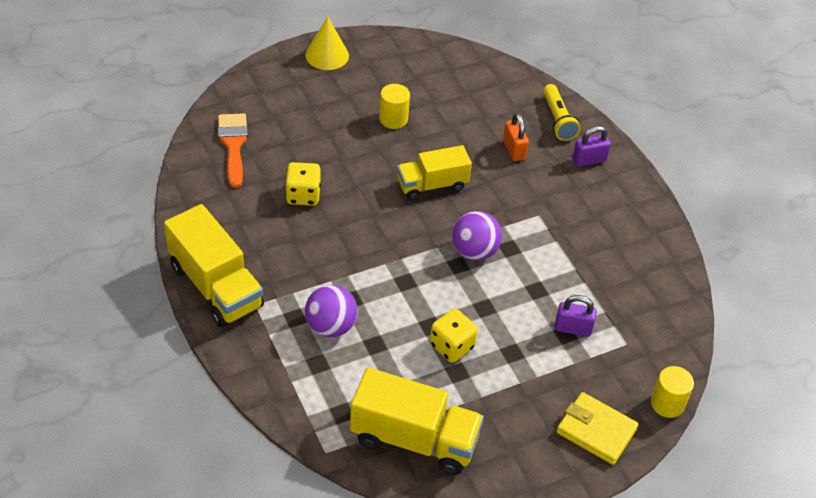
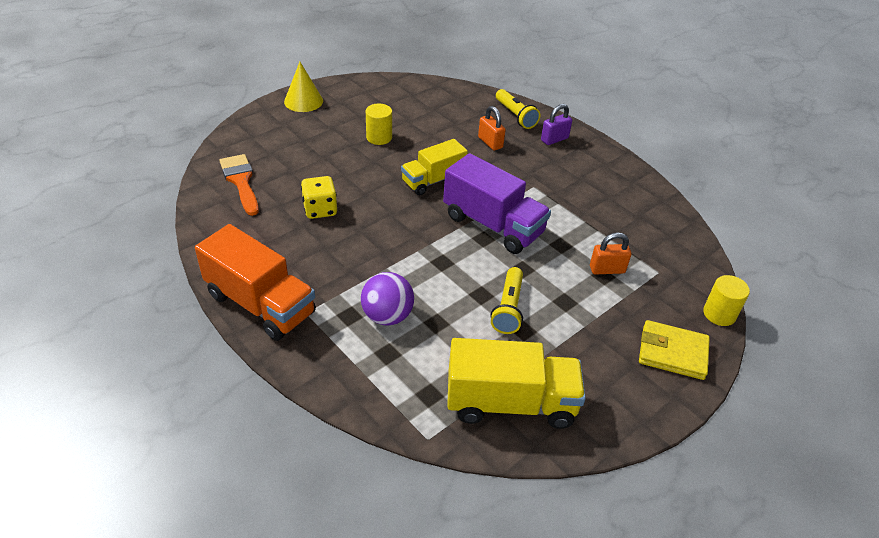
camera: 15 degrees left, 5 degrees down
yellow truck [164,204,264,327] -> orange truck [195,224,316,341]
yellow dice [430,309,478,363] -> yellow flashlight [491,267,523,334]
purple ball [452,211,502,261] -> purple truck [443,153,551,254]
purple padlock [555,295,597,337] -> orange padlock [590,232,631,274]

